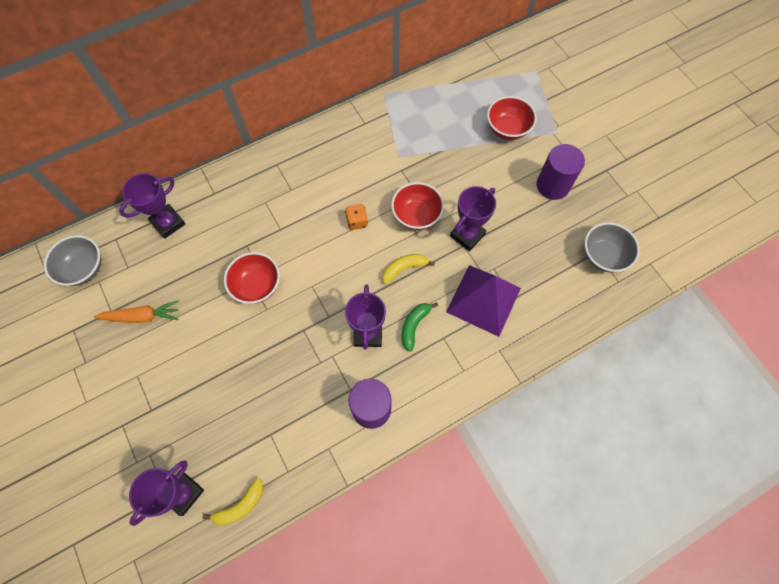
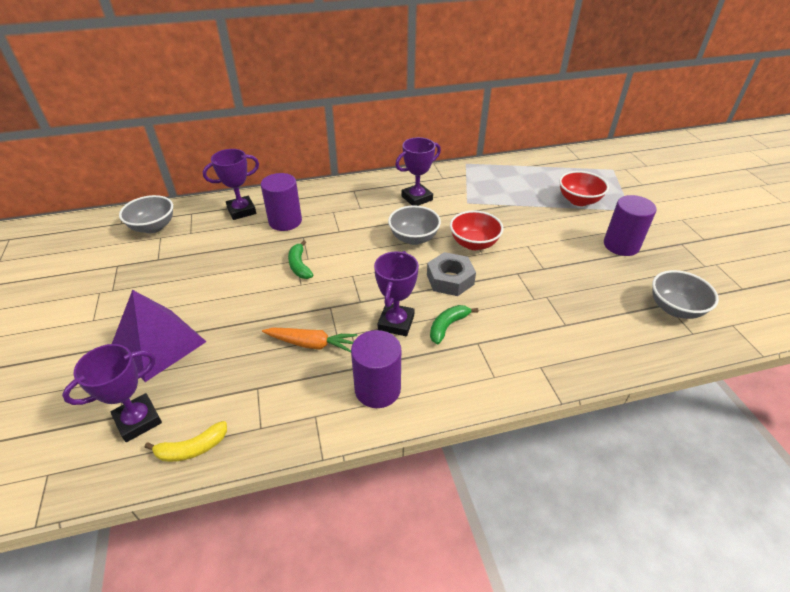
camera: 15 degrees right, 25 degrees down
orange carrot [94,300,179,323] -> orange carrot moved to [262,328,357,352]
red bowl [224,252,280,304] -> green banana [288,240,313,279]
orange dice [345,204,368,230] -> grey bowl [388,205,441,245]
yellow banana [382,254,435,284] -> grey nut [427,252,476,296]
purple pyramid [446,265,521,337] -> purple pyramid moved to [112,290,207,382]
purple trophy [450,186,496,251] -> purple trophy moved to [395,137,441,206]
none -> purple cylinder [261,173,302,231]

